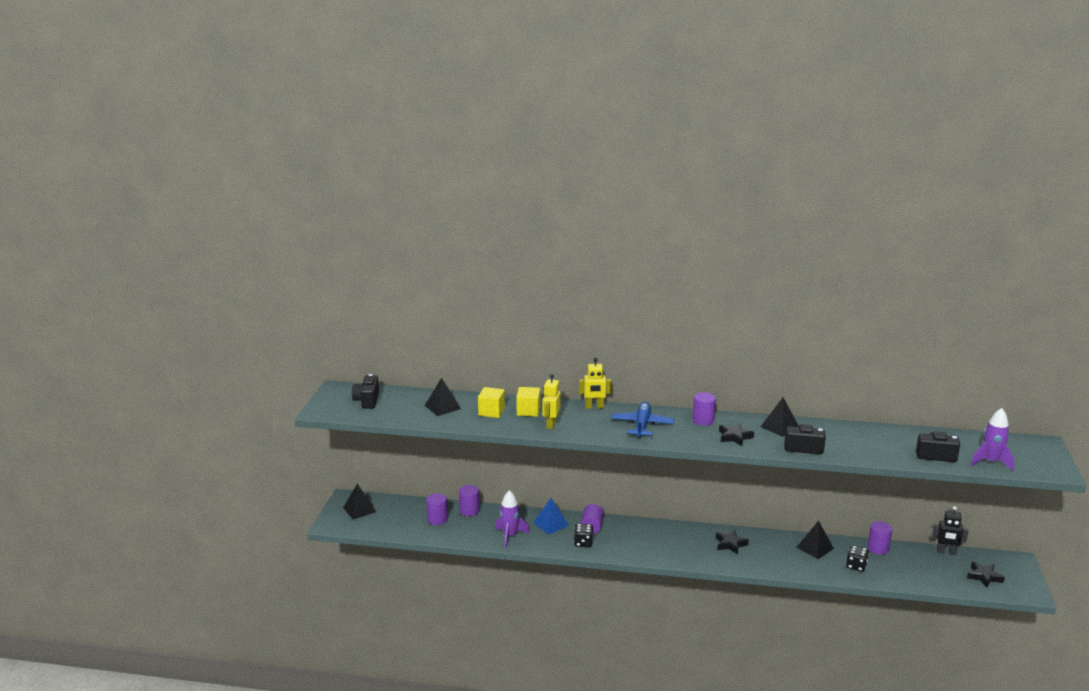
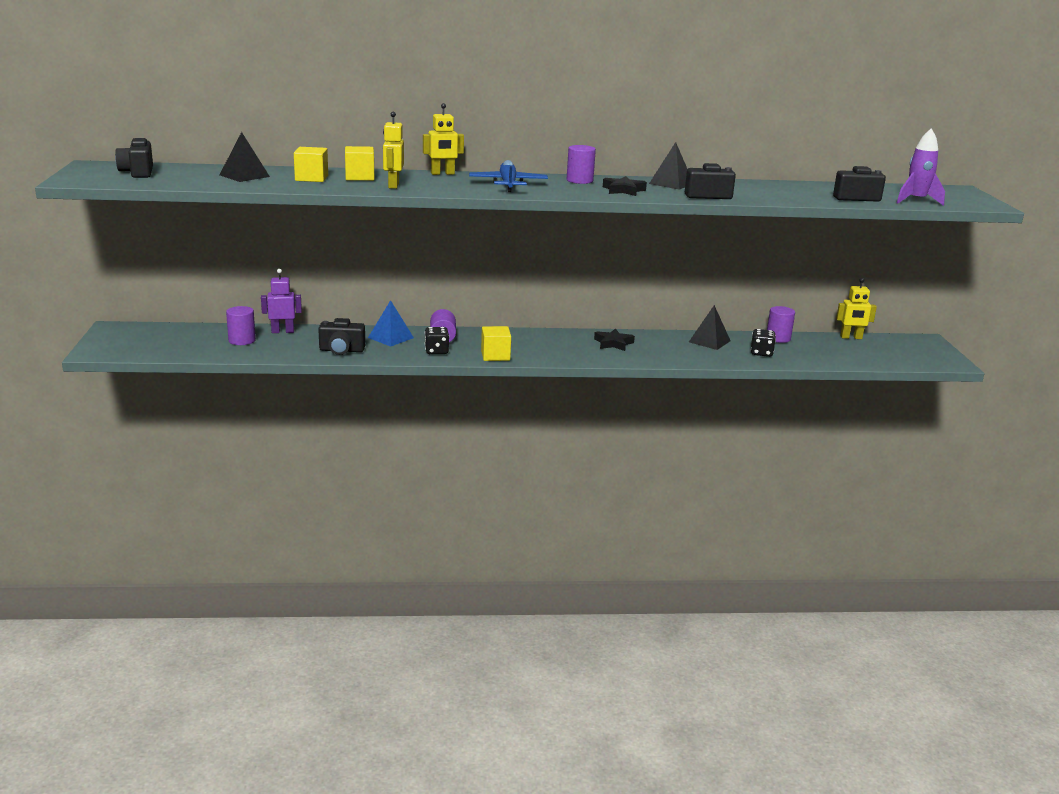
camera: 15 degrees left, 0 degrees up
black pyramid [343,483,376,520] -> none
purple cylinder [459,485,480,516] -> purple robot [261,269,302,333]
purple rocket [495,490,530,549] -> black camera [318,318,365,355]
black robot [932,506,968,555] -> yellow robot [836,278,877,339]
black star [967,562,1005,588] -> none
none -> yellow cube [481,326,511,361]

